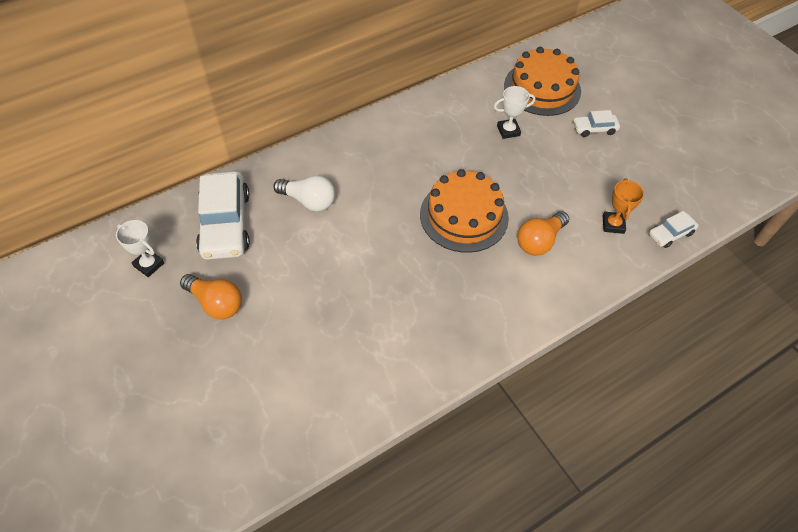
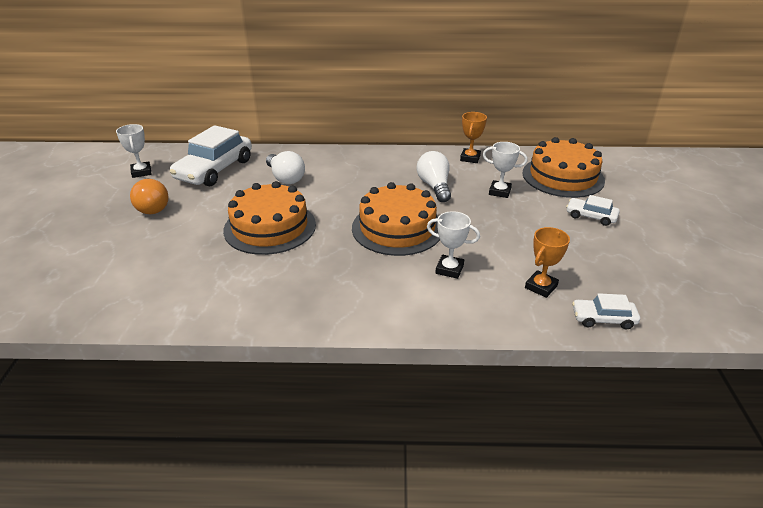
camera: 35 degrees right, 20 degrees down
orange light bulb [517,211,569,256] -> white trophy [427,211,480,279]
none -> orange cake [223,181,316,255]
none -> white light bulb [417,151,451,202]
none -> orange trophy [460,112,487,163]

